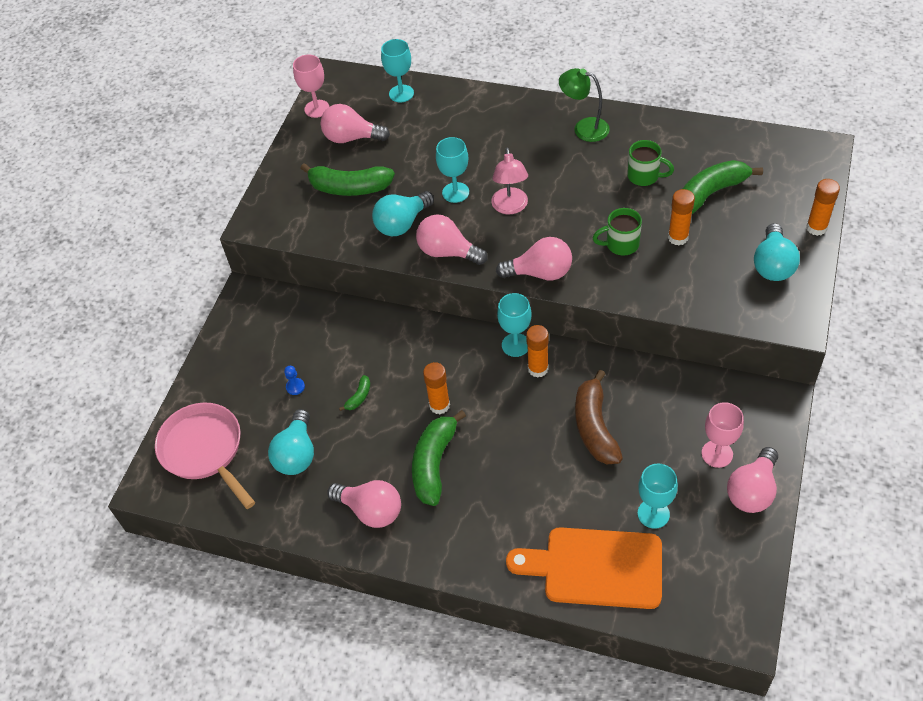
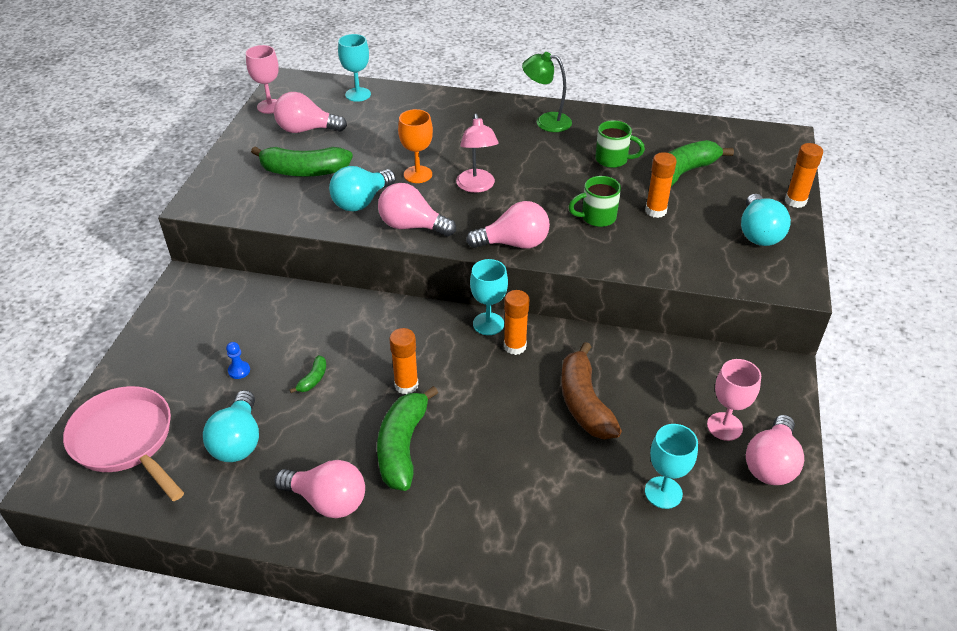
camera: 10 degrees left, 10 degrees down
turquoise goblet [436,137,469,203] -> orange goblet [398,109,433,183]
orange cutting board [506,527,662,609] -> none

